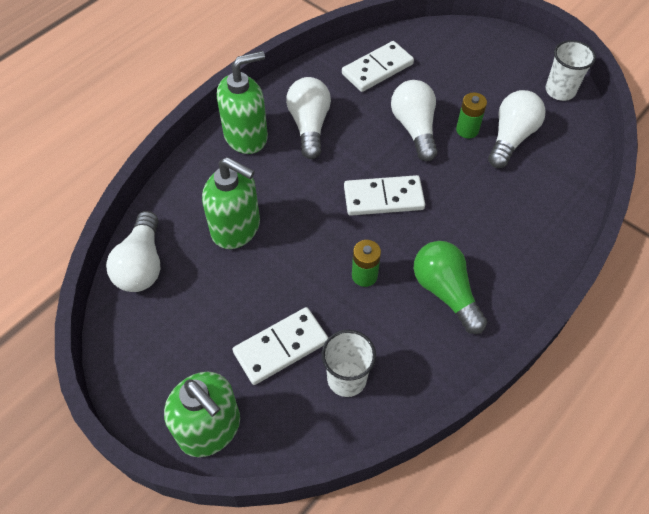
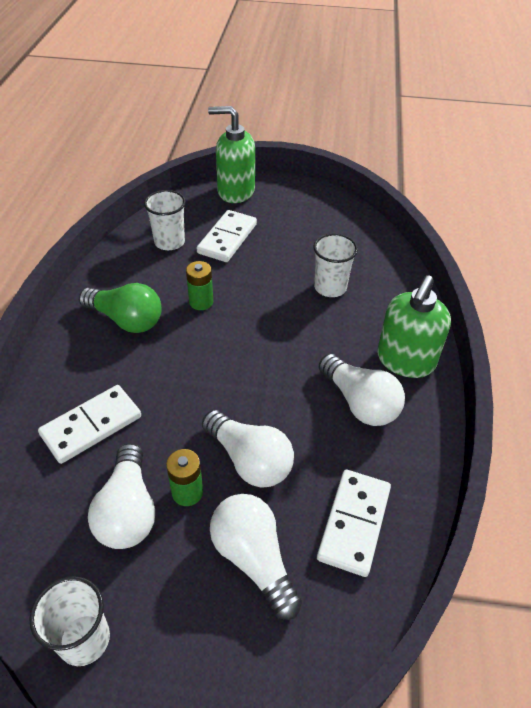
camera: 145 degrees right, 10 degrees down
white light bulb [106,211,160,292] -> white light bulb moved to [210,494,302,620]
green soap dispenser [202,157,260,249] -> white cup [314,234,358,297]
white domino [344,175,425,216] -> white domino moved to [38,385,141,464]

